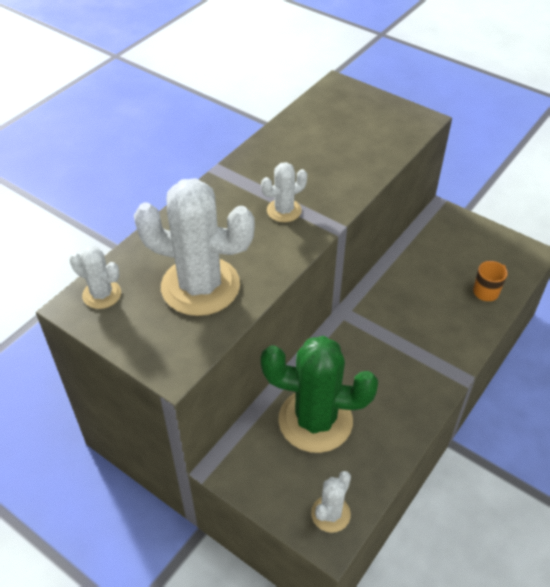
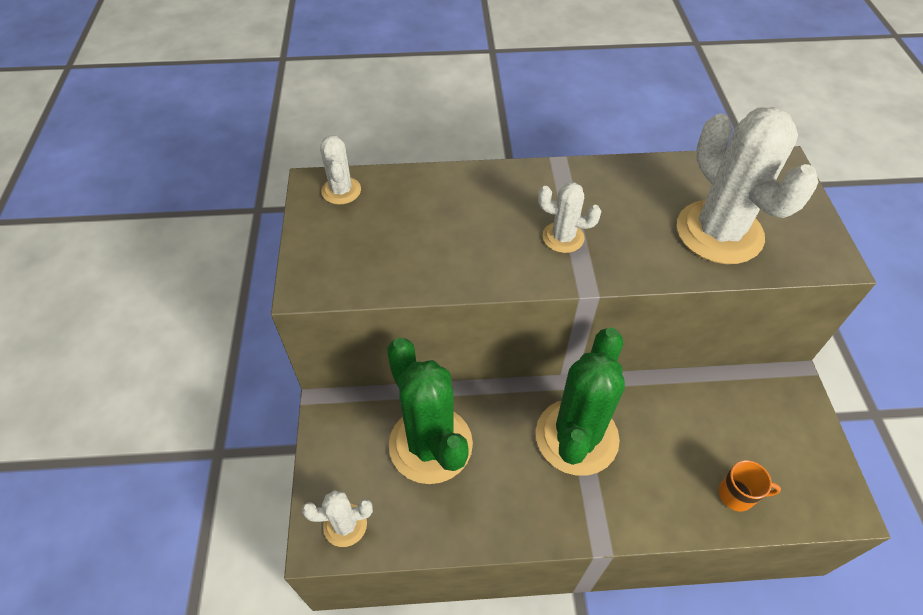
camera: 50 degrees right, 5 degrees up
white cactus [134,178,255,316] -> white cactus moved to [677,107,818,264]
none -> green cactus [536,327,625,476]

